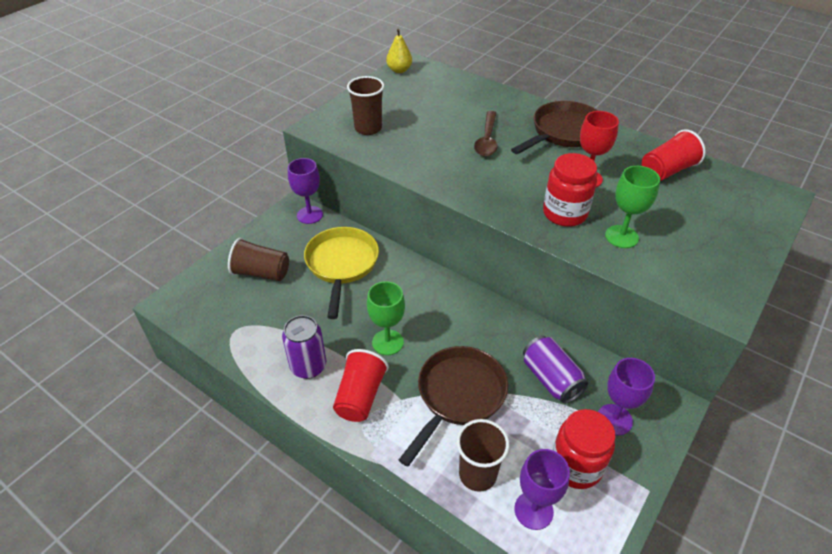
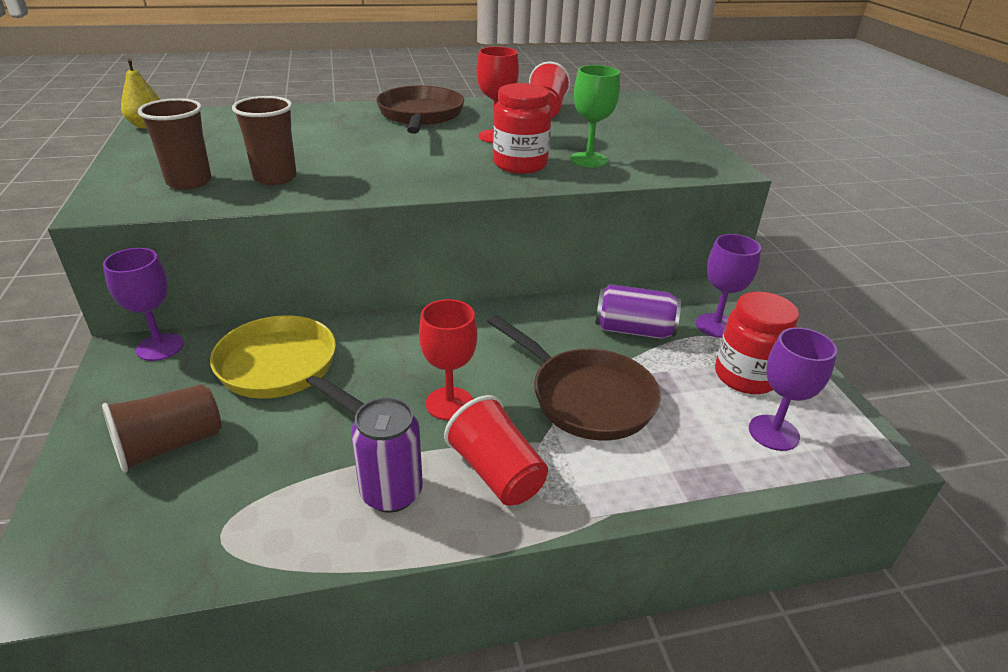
camera: 50 degrees left, 10 degrees down
green goblet [367,281,405,355] -> red goblet [419,299,477,420]
brown pan [399,346,508,467] -> brown pan turned 150 degrees clockwise [487,314,661,441]
brown cup [456,419,509,492] -> brown cup moved to [232,96,297,185]
brown spoon [474,111,498,156] -> none

